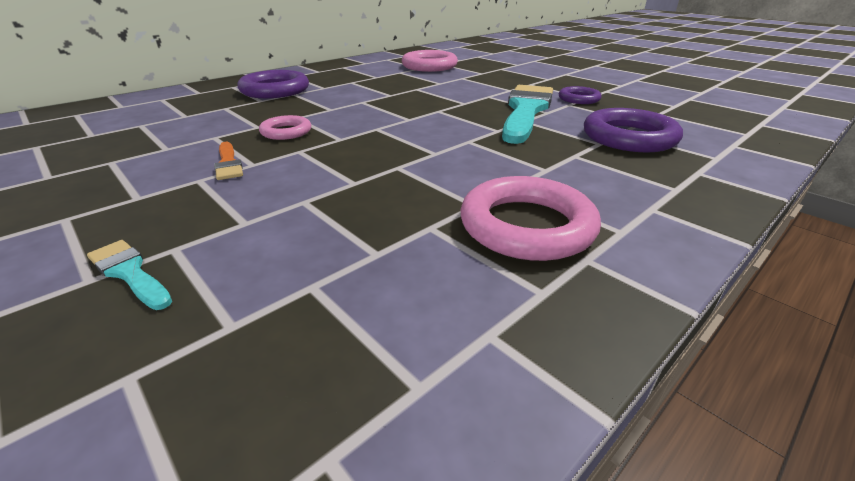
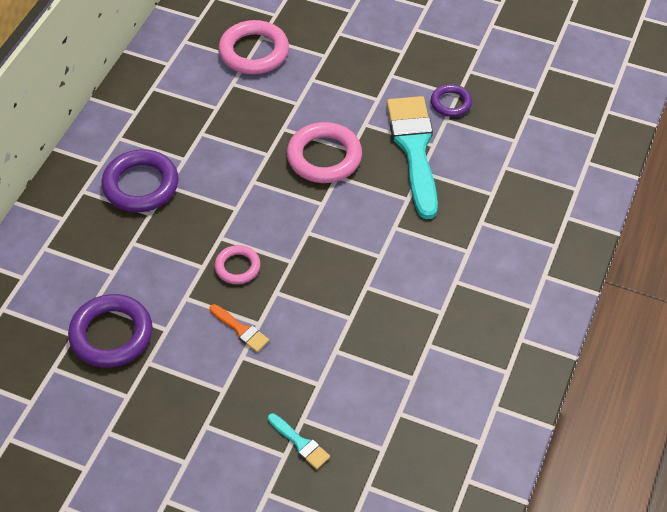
camera: 25 degrees left, 20 degrees up
turquoise brush [87,240,172,310] -> turquoise brush turned 150 degrees counterclockwise [268,413,330,469]
pink ring [460,176,601,261] -> pink ring moved to [287,122,362,183]
purple ring [584,108,683,153] -> purple ring moved to [68,294,153,368]

